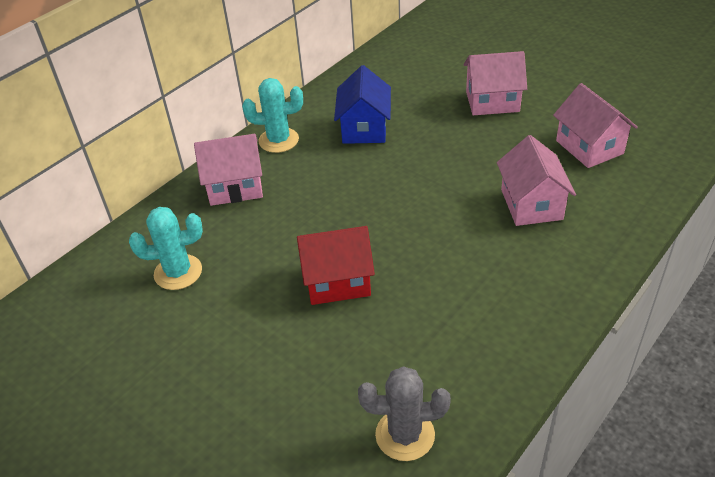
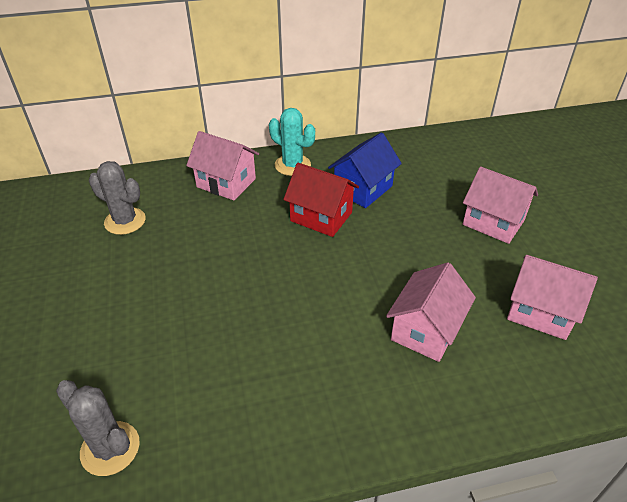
camera: 35 degrees right, 0 degrees up
turquoise cactus [129,207,203,290] -> grey cactus [89,161,146,235]
red house [297,226,375,305] -> red house moved to [283,163,359,237]
pink house [553,83,638,168] -> pink house turned 75 degrees counterclockwise [507,255,598,340]

